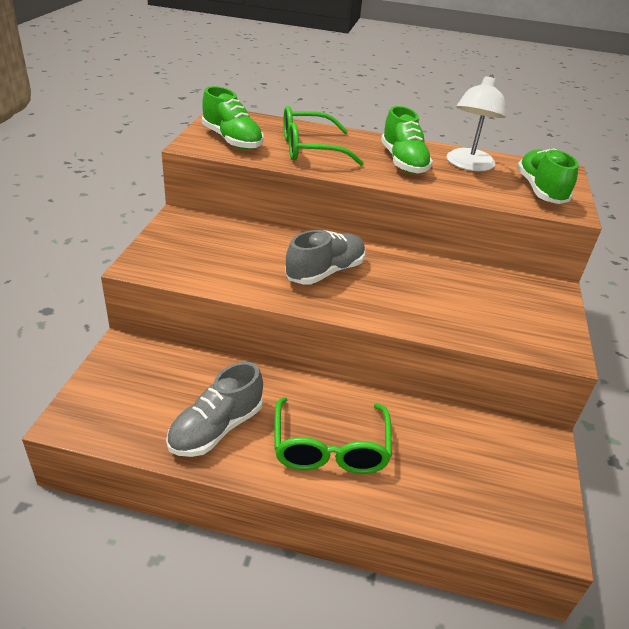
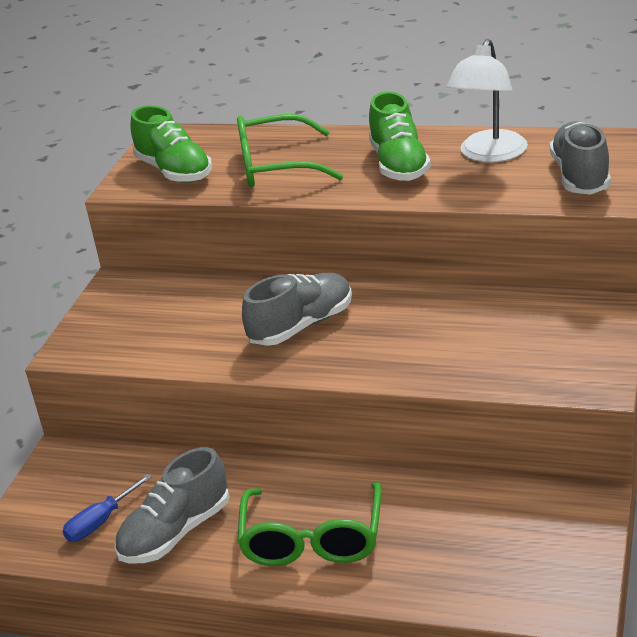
camera: 10 degrees right, 5 degrees down
green shoe [517,149,579,204] -> grey shoe [549,121,611,195]
none -> blue screwdriver [63,474,152,542]

